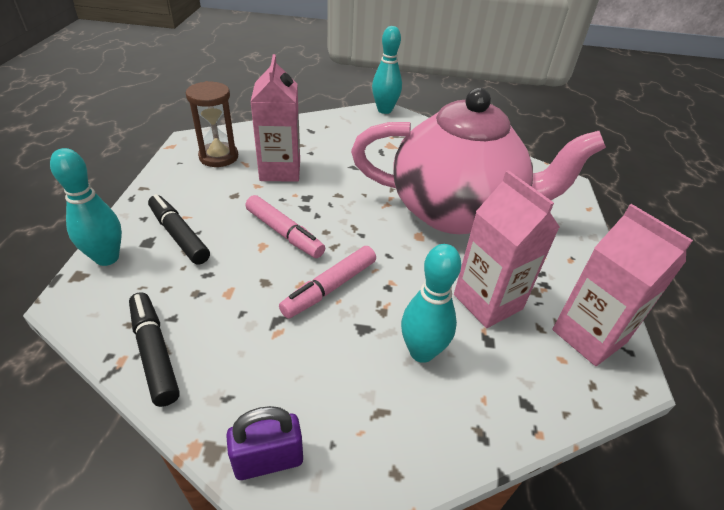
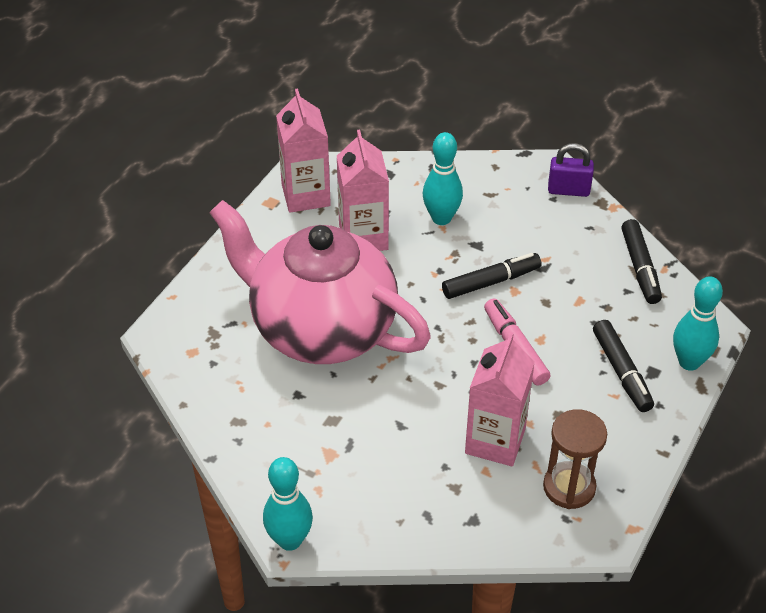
camera: 155 degrees left, 5 degrees up
pink marker [279,246,376,319] -> black marker [442,253,542,299]

